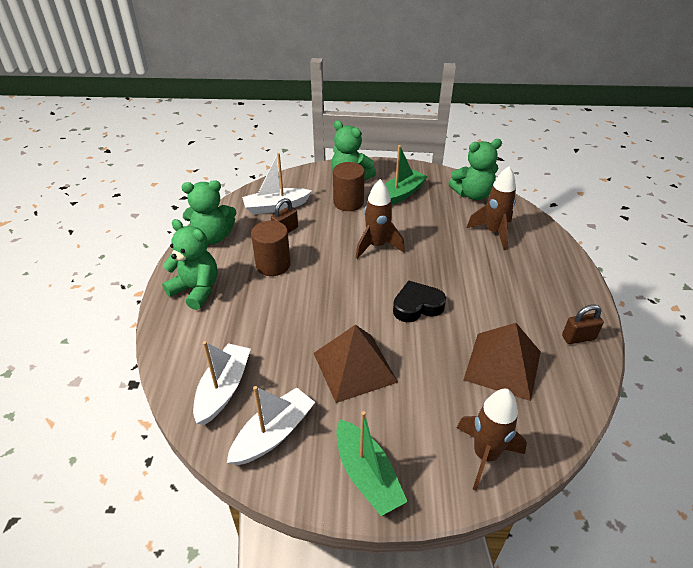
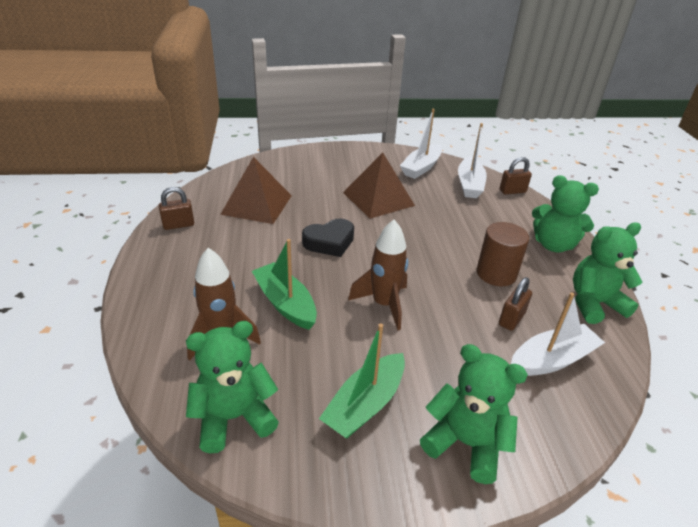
camera: 170 degrees right, 5 degrees down
brown cylinder [333,162,365,211] -> none
green boat [336,411,408,516] -> green boat moved to [252,239,317,330]
brown rocket [457,389,527,491] -> none
none -> brown padlock [500,157,532,194]

